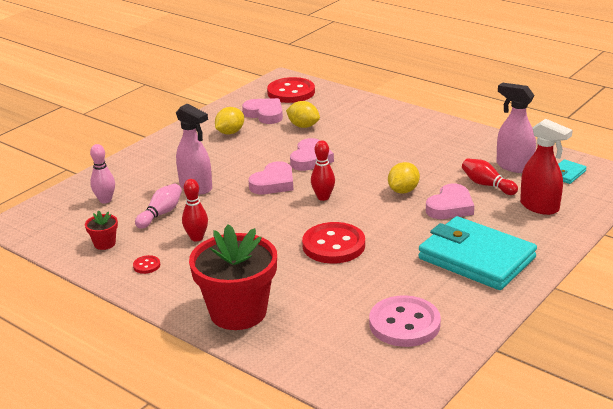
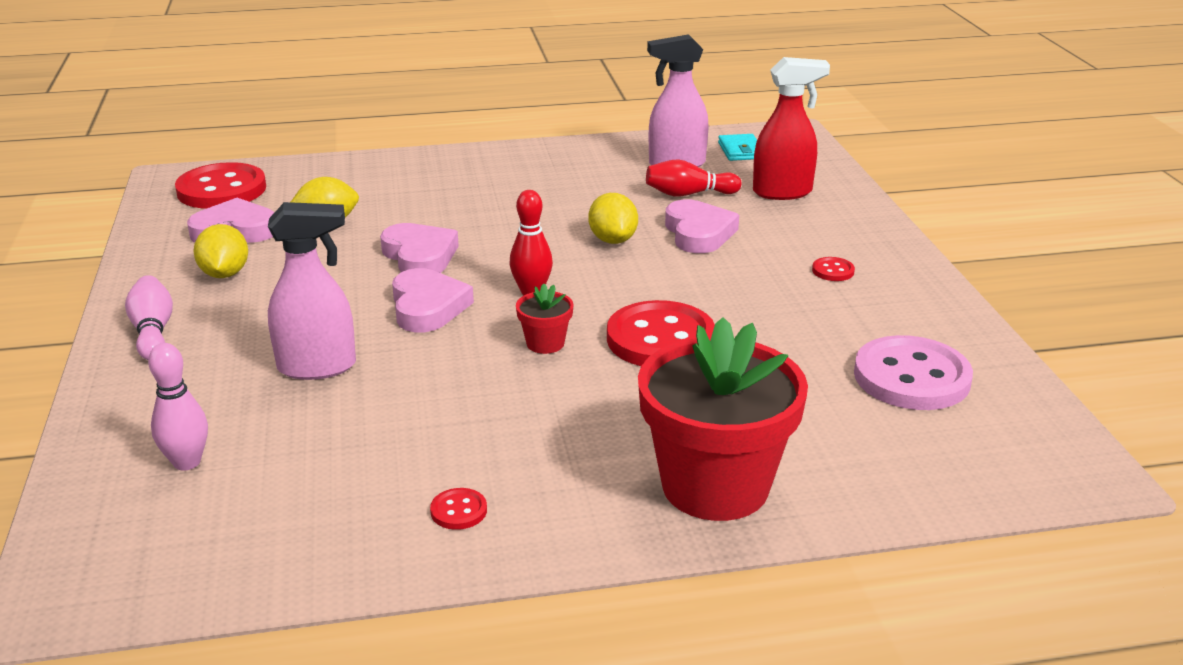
camera: 50 degrees left, 0 degrees up
red flower pot [85,211,118,250] -> red flower pot moved to [516,284,574,354]
pink bowling pin [135,184,182,229] -> pink bowling pin moved to [125,275,173,360]
red bowling pin [182,179,208,241] -> none
turquoise wallet [418,216,537,290] -> red button [812,257,855,281]

